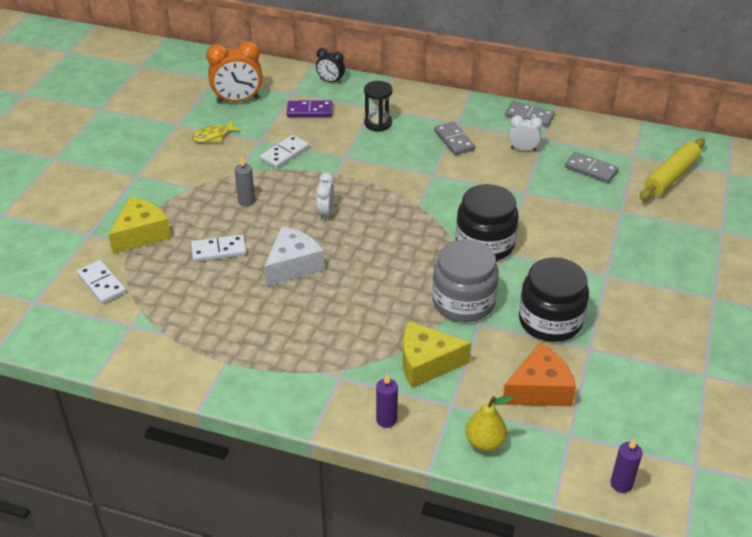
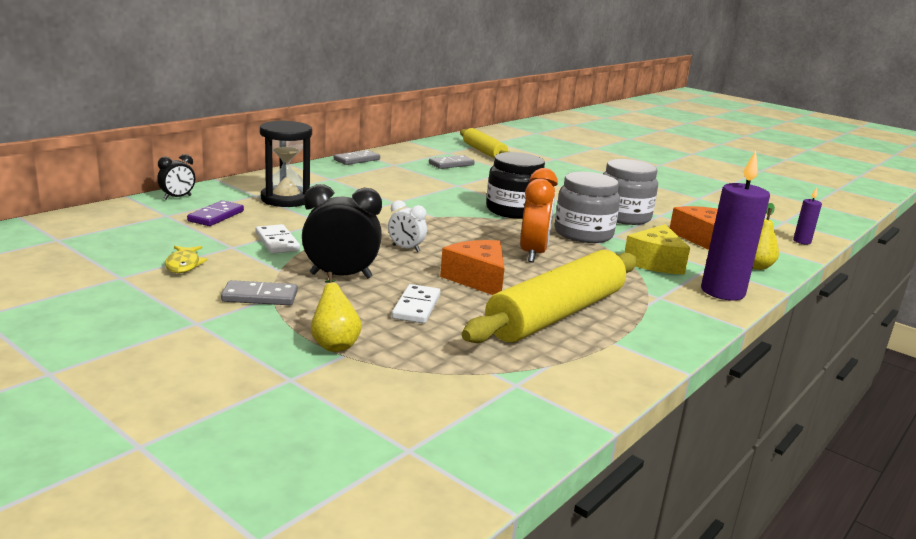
camera: 70 degrees left, 20 degrees down
white domino [77,260,126,304] -> none
yellow cheese [108,197,171,254] -> yellow pear [311,272,362,352]
orange clock [206,41,263,103] -> orange clock moved to [520,168,558,262]
grey candle [234,157,255,207] -> black clock [302,184,382,279]
white cheese [264,226,325,286] -> orange cheese [440,240,505,295]
black hourglass [364,81,393,131] -> black hourglass [260,120,312,207], size x1.58
purple candle [376,374,398,428] -> purple candle [701,151,770,300], size x2.11
grey domino [434,122,475,155] -> grey domino moved to [221,280,298,305]
white clock [509,115,543,151] -> none
black jar [519,257,589,342] -> grey jar [603,159,658,225]
none -> yellow rolling pin [462,250,637,343]

